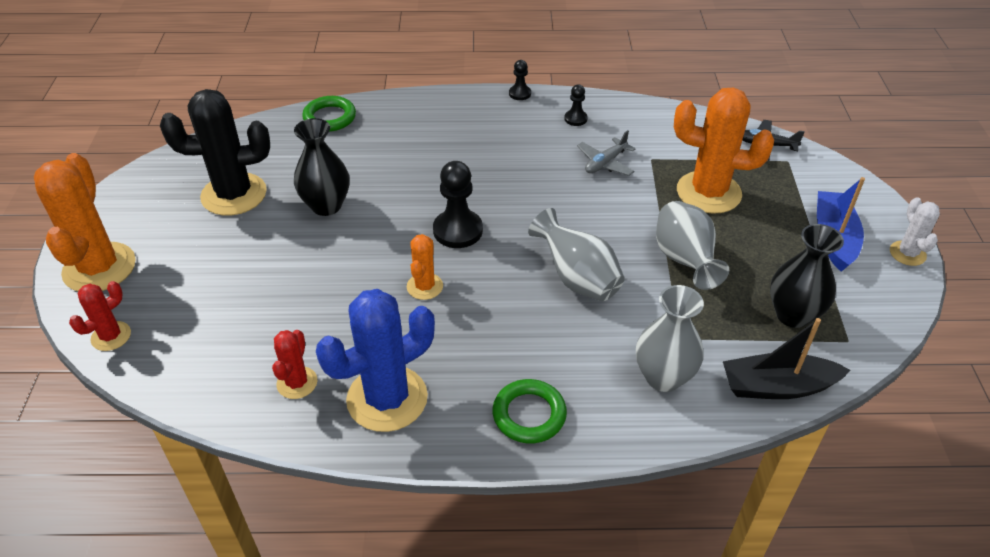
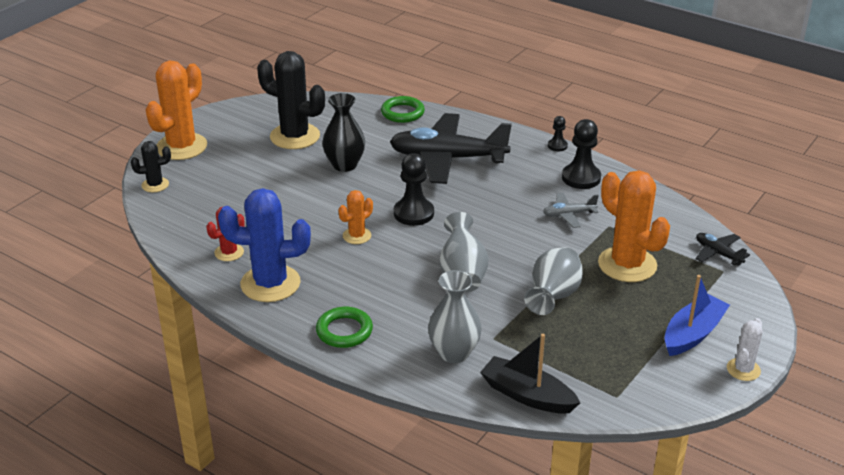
camera: 35 degrees right, 10 degrees down
red cactus [69,281,131,351] -> black cactus [131,141,171,192]
black pawn [564,84,588,126] -> black pawn [562,119,601,189], size x1.88
black vase [770,224,844,328] -> none
none -> black plane [390,113,512,184]

